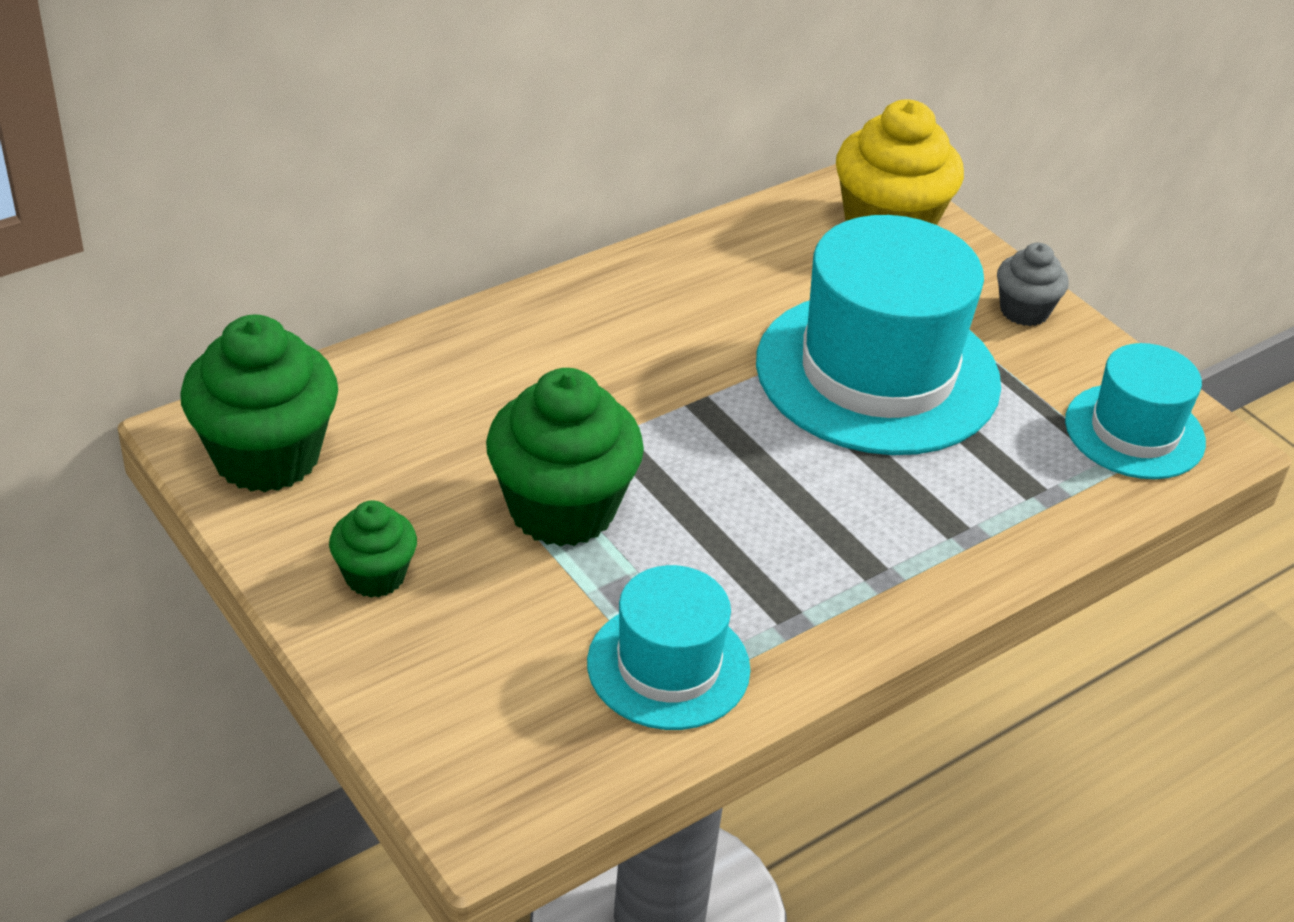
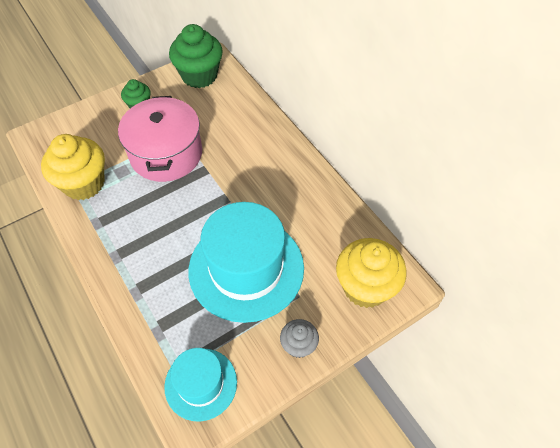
camera: 95 degrees right, 15 degrees up
green cupcake [486,368,644,547] -> pink pot [118,96,202,182]
turquoise hat [587,565,750,730] -> yellow cupcake [41,134,105,200]

